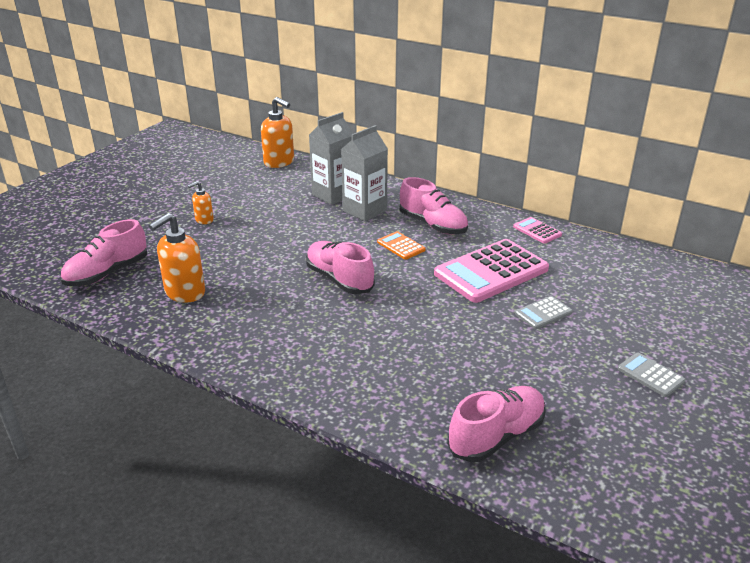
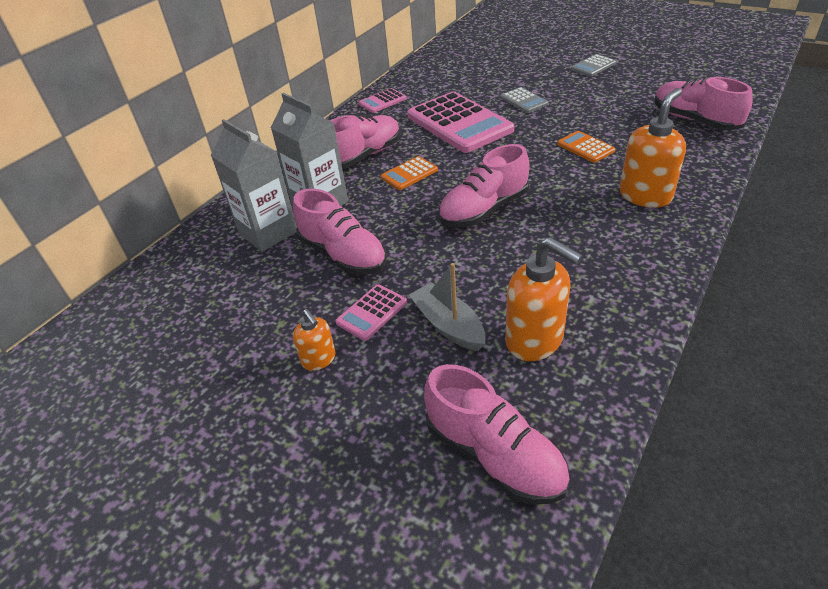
camera: 85 degrees left, 10 degrees up
orange soap dispenser [261,97,294,168] -> orange soap dispenser moved to [620,88,686,208]
none -> pink shoe [293,189,387,275]
none -> pink calculator [336,284,407,341]
none -> grey boat [409,263,486,351]
none -> orange calculator [557,131,615,163]

